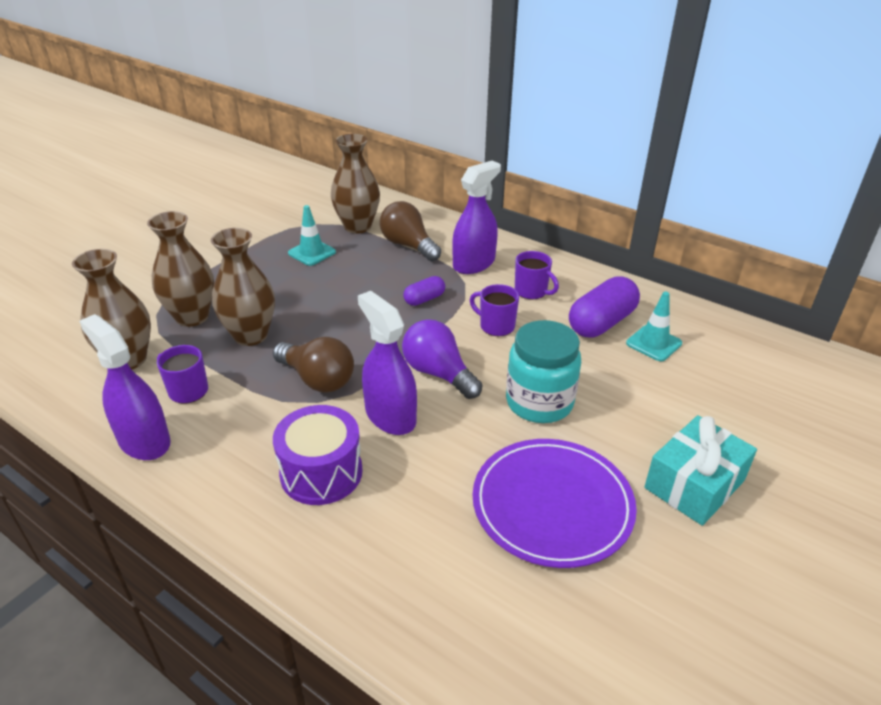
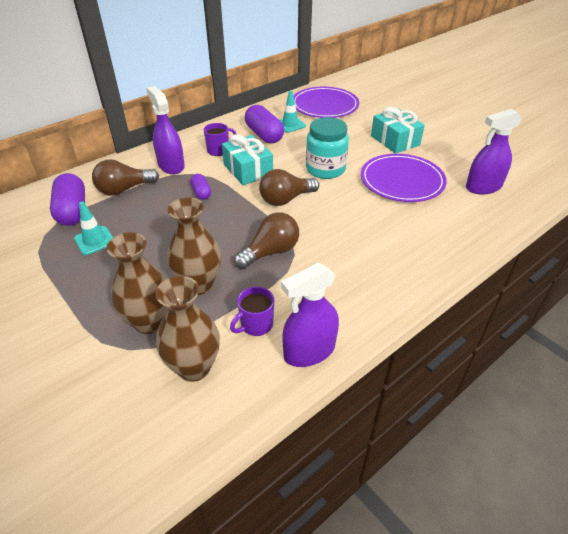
camera: 75 degrees left, 5 degrees up
purple drum [273,405,363,505] -> none
brown vase [331,134,380,234] -> purple capsule [50,173,85,226]
purple spray bottle [358,291,417,435] -> purple spray bottle moved to [466,109,522,194]
purple light bulb [402,319,483,399] -> brown light bulb [259,169,319,206]
purple mug [470,284,519,336] -> turquoise gift [222,134,273,185]
none -> purple plate [293,87,359,118]

